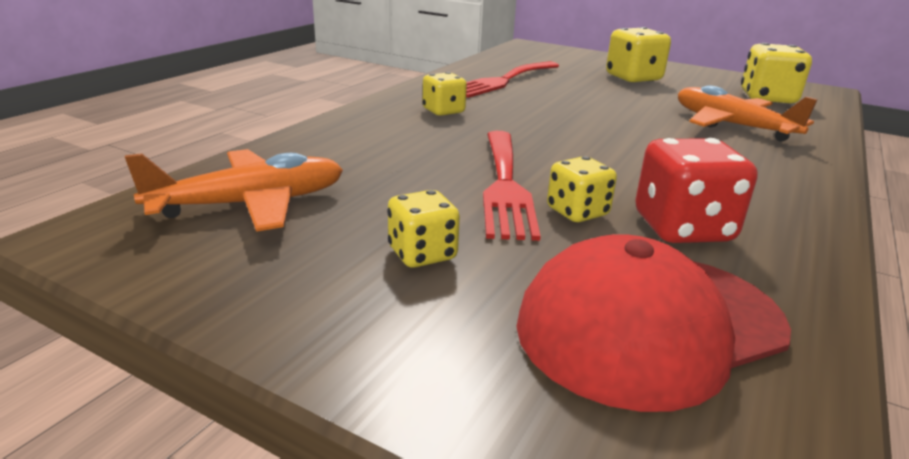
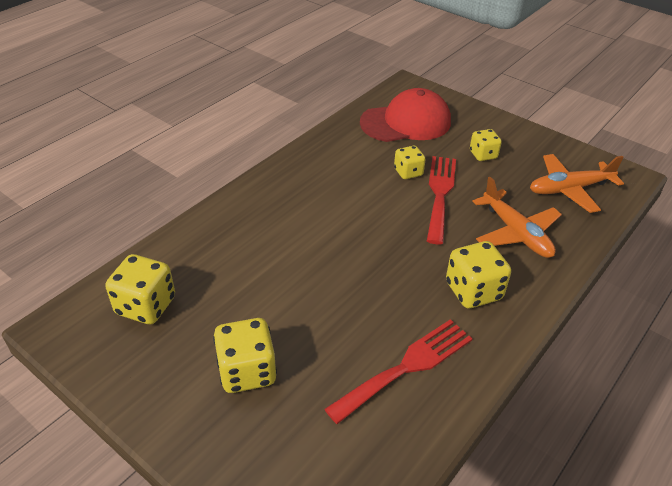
camera: 170 degrees left, 15 degrees up
yellow dice [423,72,467,116] -> yellow dice [446,241,511,308], size x1.60
red dice [635,138,757,243] -> none
orange plane [678,85,818,142] -> orange plane moved to [472,177,562,258]

